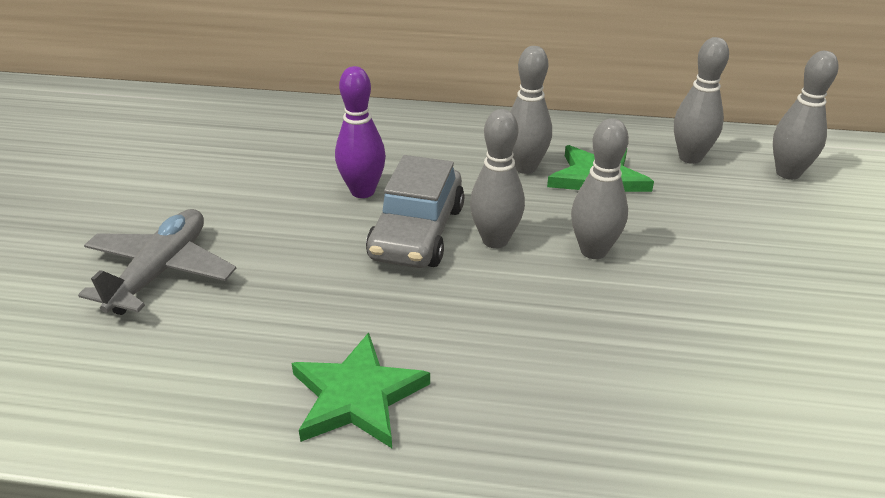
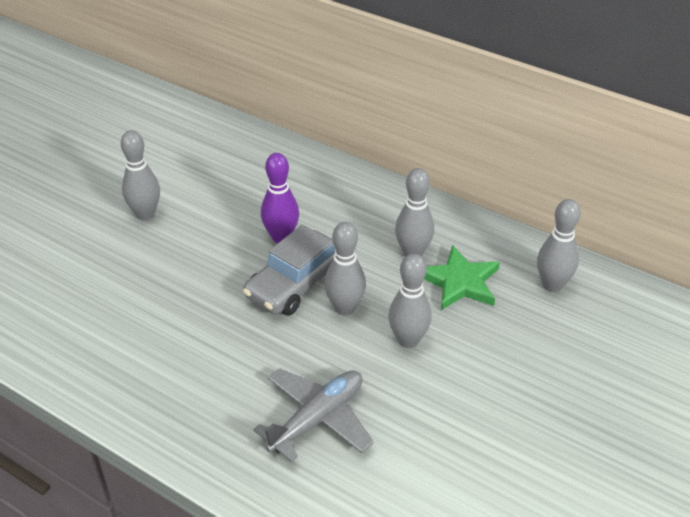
camera: 25 degrees right, 5 degrees up
grey plane [78,209,236,315] -> grey plane moved to [253,368,374,462]
green star [292,332,430,448] -> none
grey bowling pin [773,51,839,180] -> grey bowling pin moved to [121,130,160,220]

